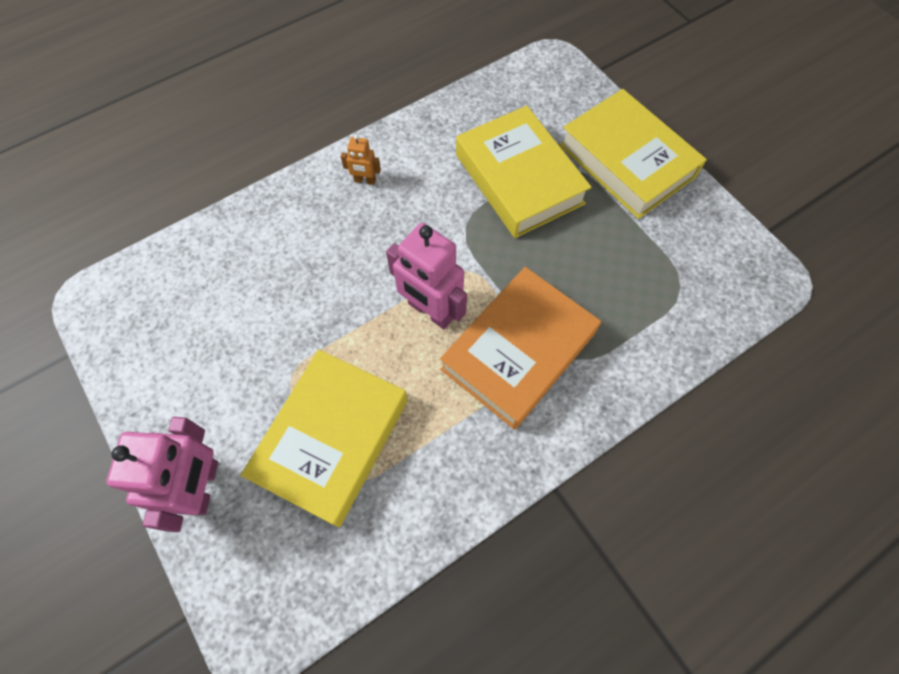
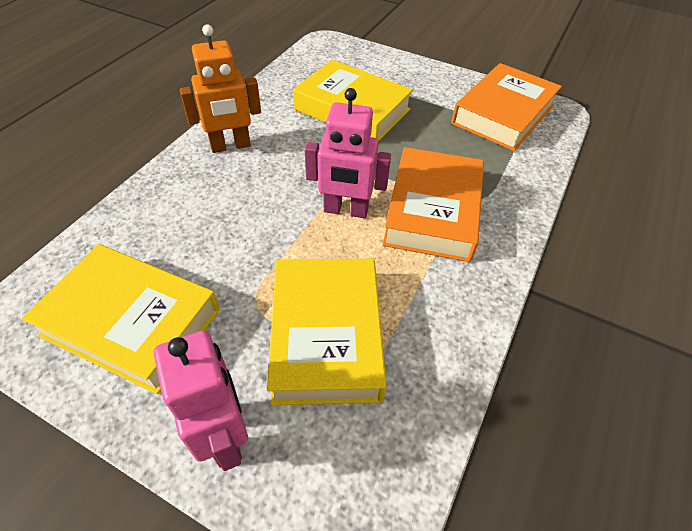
camera: 30 degrees left, 15 degrees down
orange robot [341,134,381,185] -> orange robot [180,24,261,153], size x2.06
yellow book [559,89,707,219] -> yellow book moved to [22,244,220,394]
none -> orange book [451,63,562,151]

